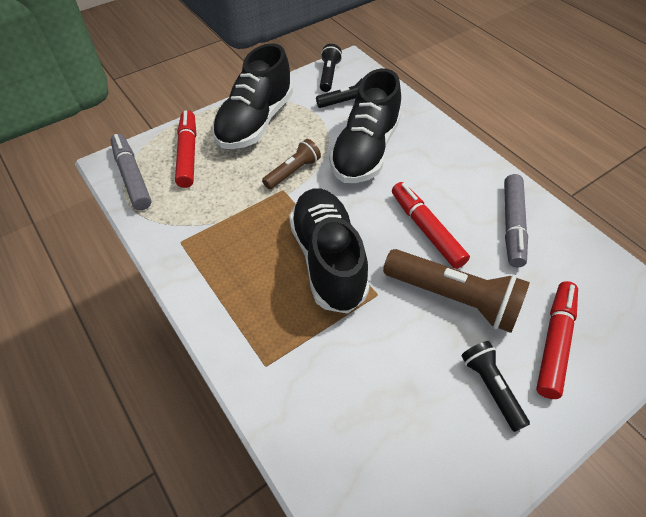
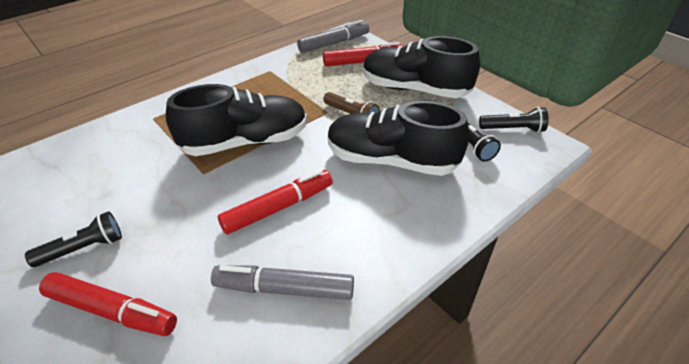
camera: 85 degrees right, 10 degrees down
brown flashlight [383,249,530,333] -> none

